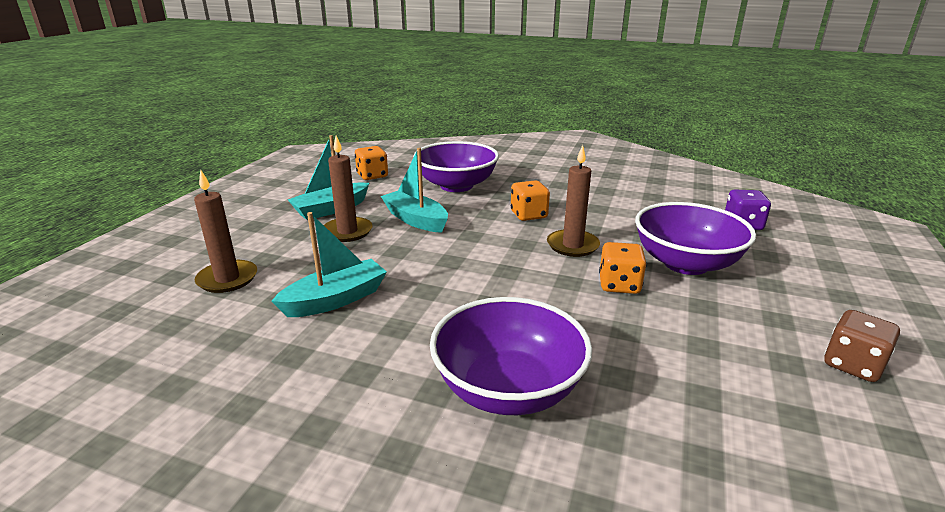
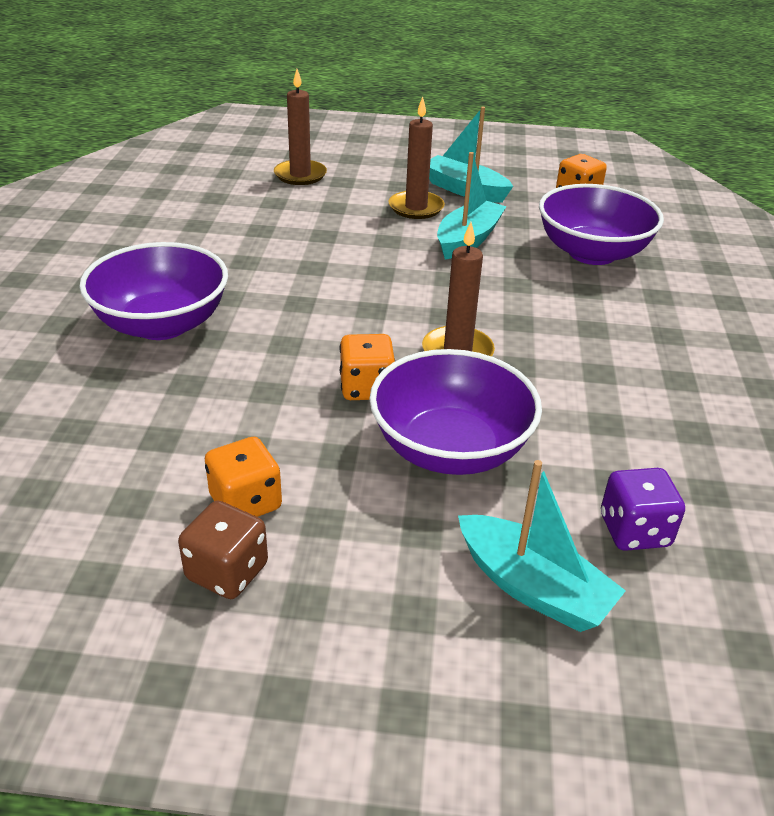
camera: 75 degrees right, 10 degrees up
turquoise boat [272,212,387,317] -> turquoise boat moved to [458,460,626,632]
orange dice [511,180,550,221] -> orange dice moved to [205,437,282,517]

